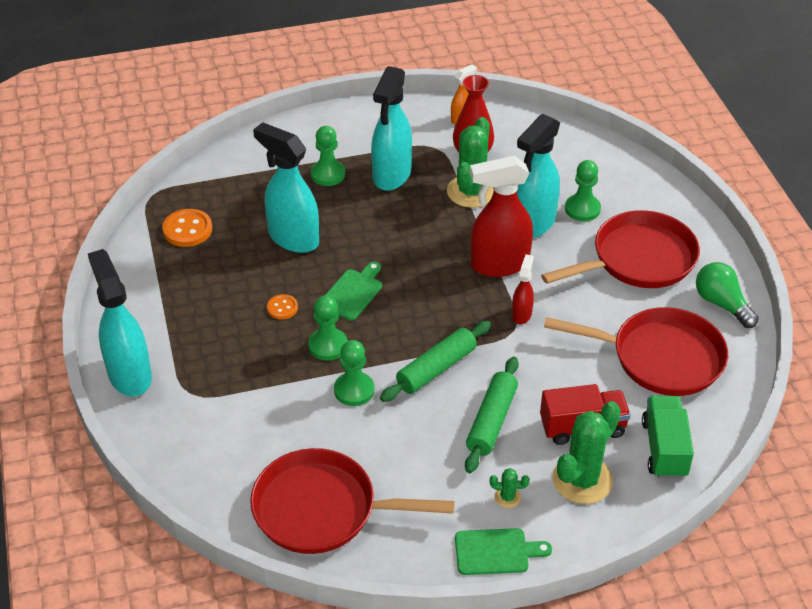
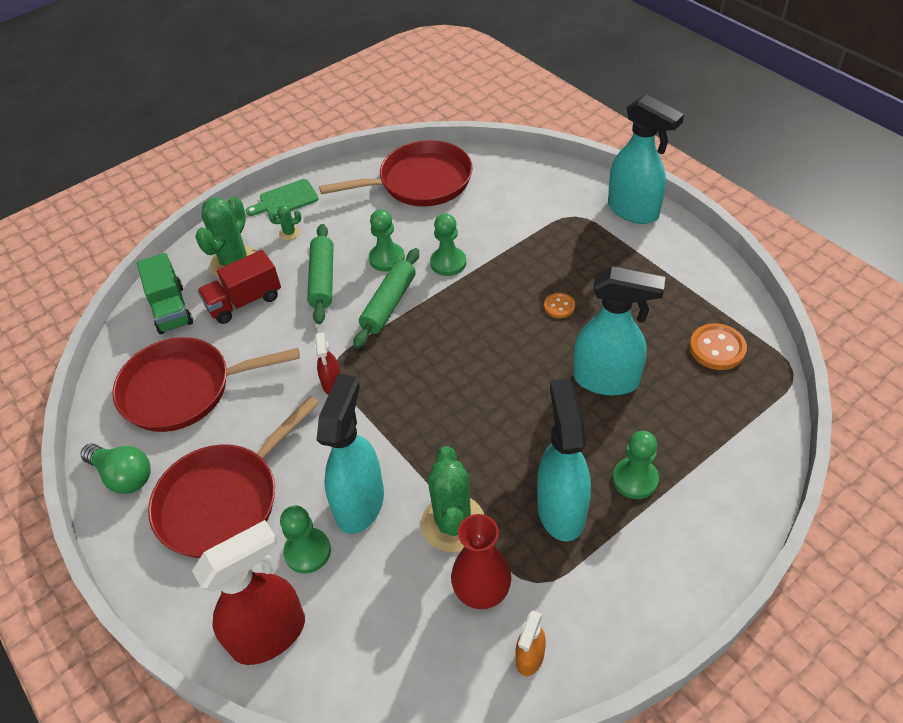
camera: 160 degrees right, 5 degrees up
green pawn [308,295,348,361] -> green pawn moved to [369,209,405,272]
green cutting board [326,262,382,320] -> none
red spray bottle [470,156,533,277] -> red spray bottle moved to [192,520,305,665]

